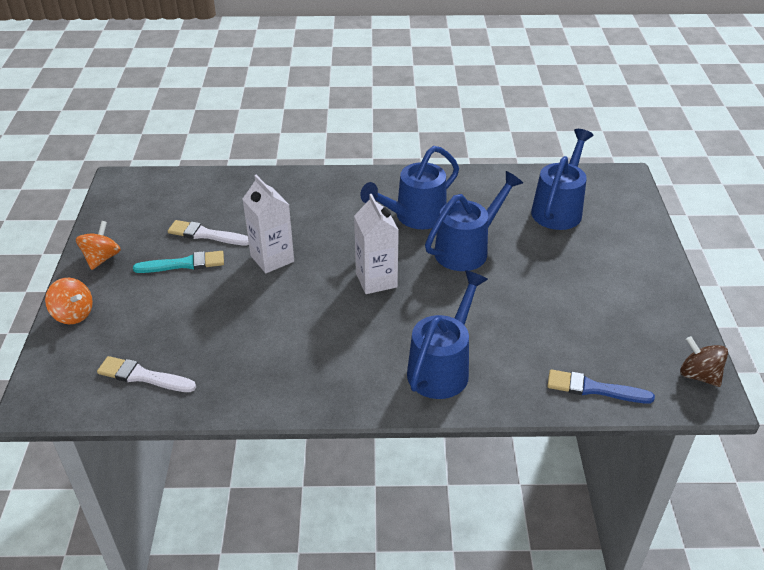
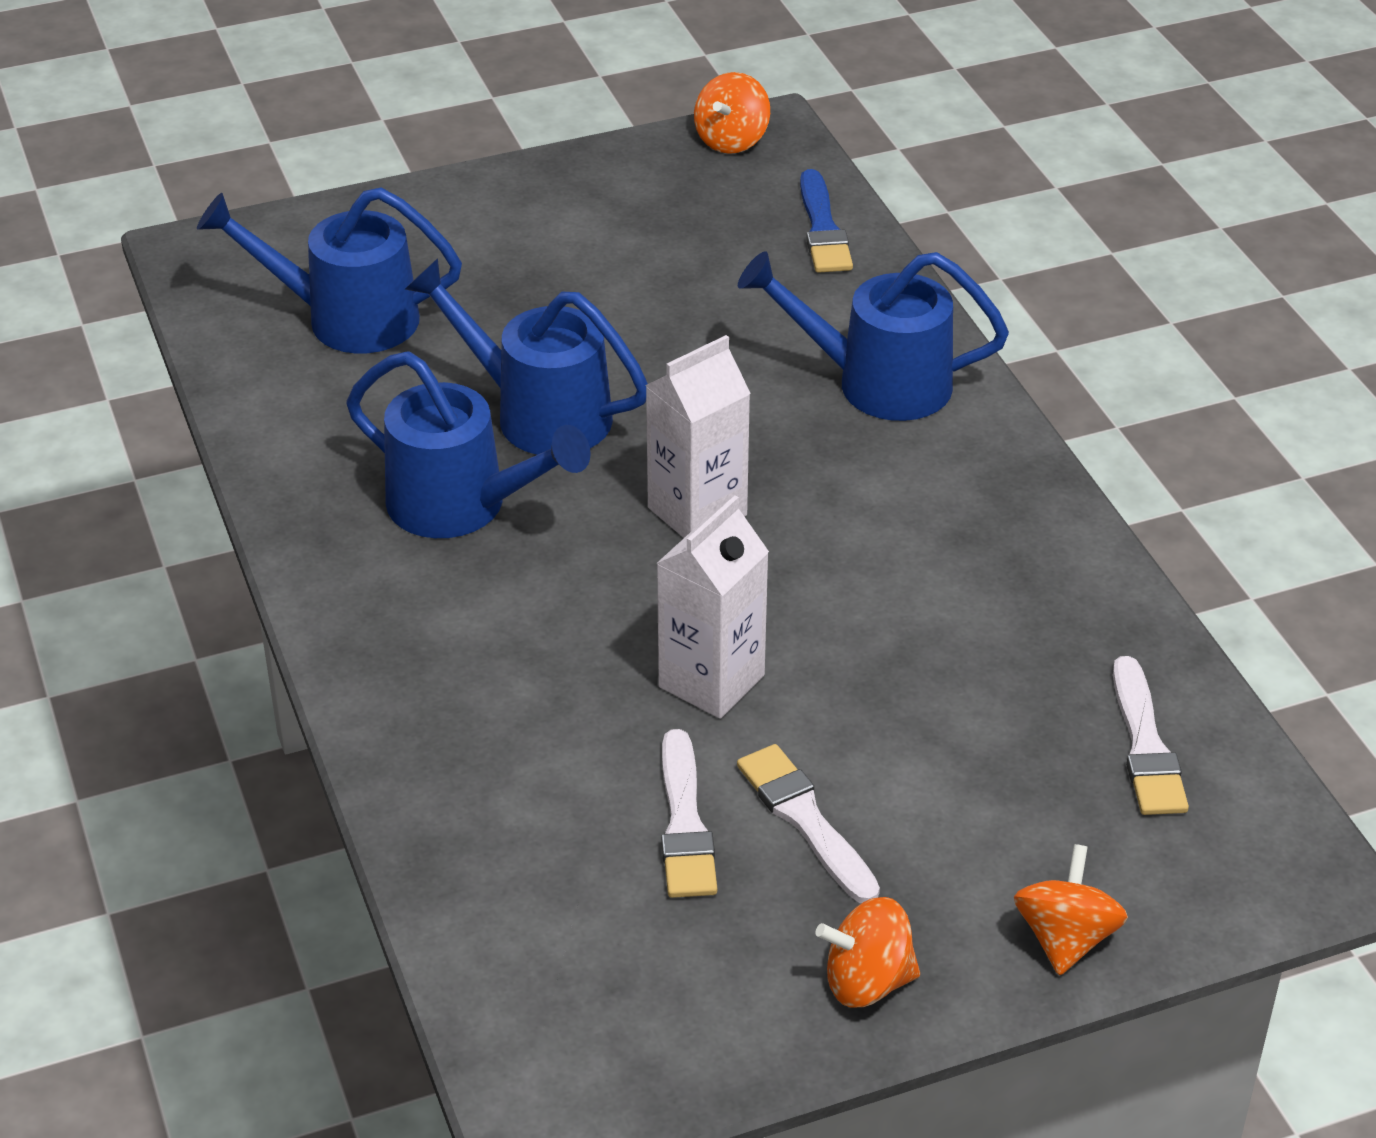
camera: 110 degrees left, 0 degrees up
turquoise brush [133,251,224,273] -> white brush [737,744,880,903]
brown spinning top [680,336,728,387] -> orange spinning top [694,72,770,154]

